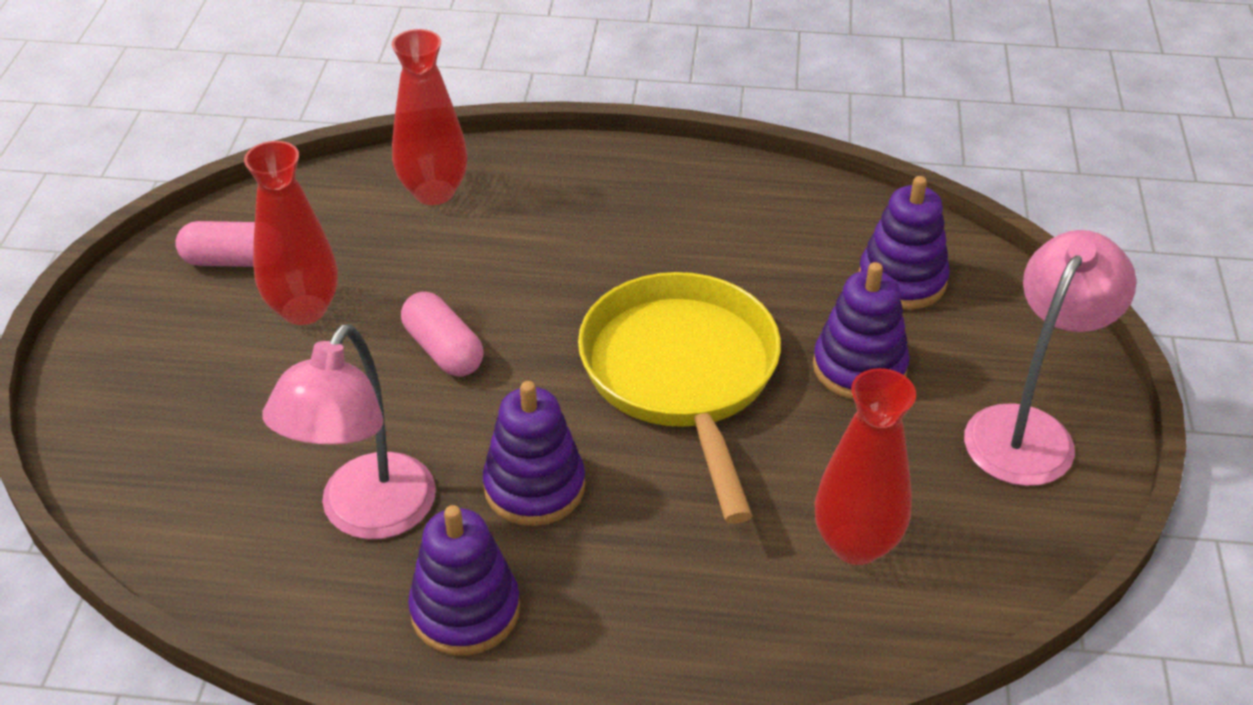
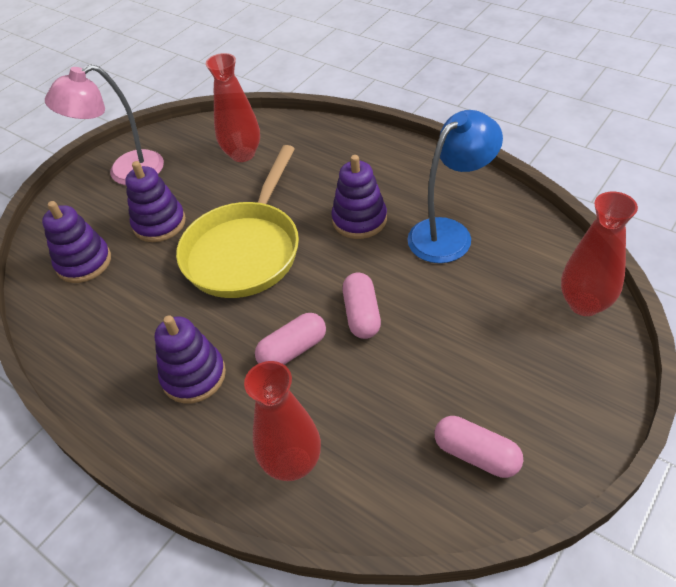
camera: 145 degrees left, 5 degrees up
red vase [244,141,338,325] -> red vase moved to [561,191,638,316]
pink lamp [262,324,436,540] -> blue lamp [407,110,503,263]
purple stacking toy [408,505,520,656] -> purple stacking toy moved to [155,315,226,404]
none -> pink capsule [255,313,326,365]

